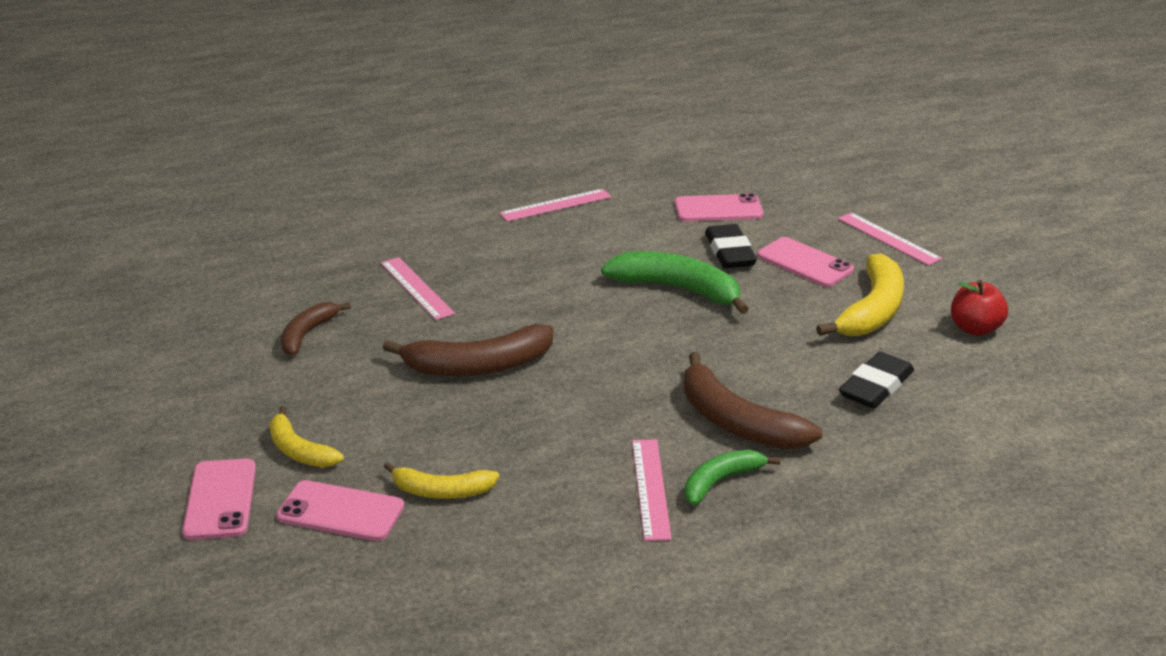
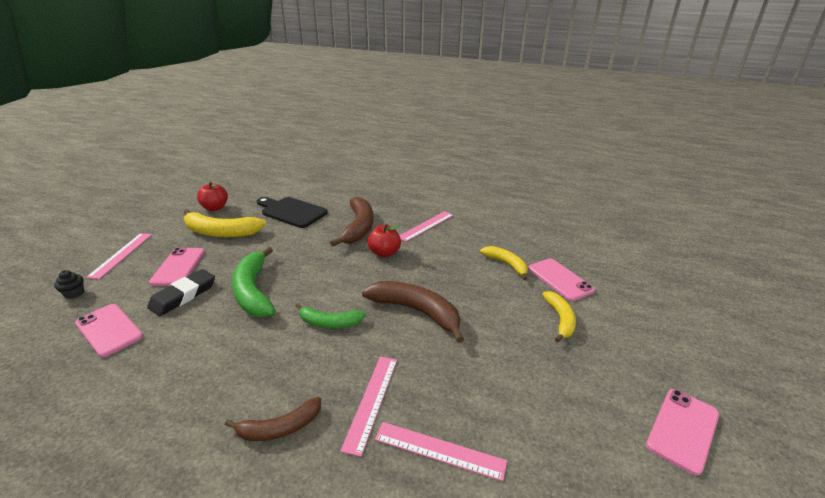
camera: 135 degrees left, 0 degrees up
pink phone [182,458,256,540] -> pink phone moved to [646,389,719,475]
brown banana [281,302,351,356] -> brown banana moved to [225,397,321,441]
pink ruler [499,189,611,222] -> pink ruler moved to [375,422,507,481]
green banana [685,450,780,506] -> green banana moved to [296,303,366,328]
yellow banana [816,253,904,336] -> yellow banana turned 150 degrees counterclockwise [184,209,266,237]
black eraser [839,352,914,408] -> black cutting board [257,197,328,228]
none -> black cupcake [54,270,84,299]
none -> red apple [368,224,401,257]

